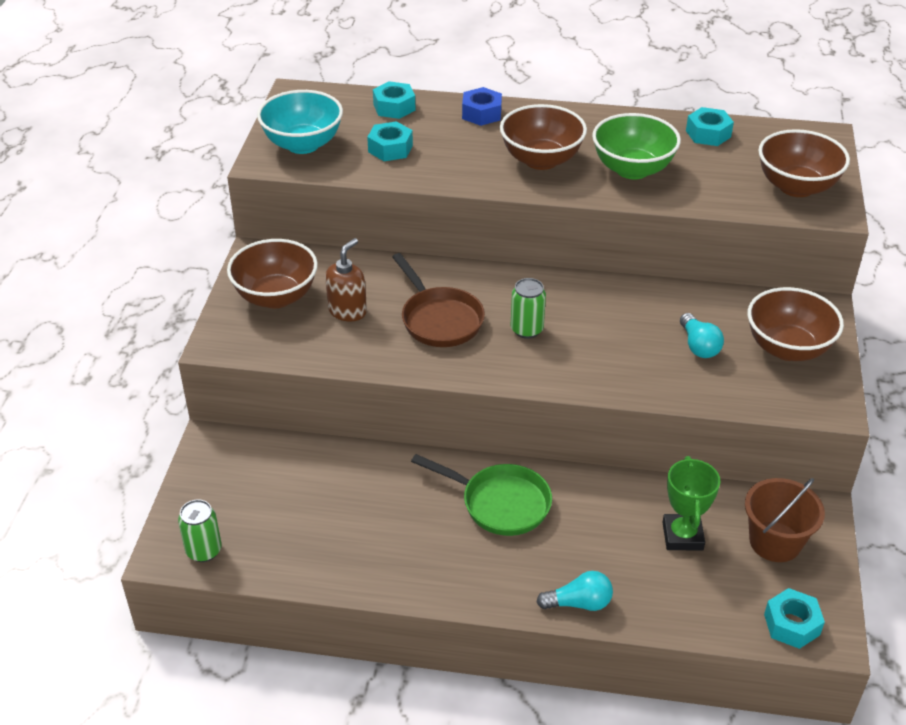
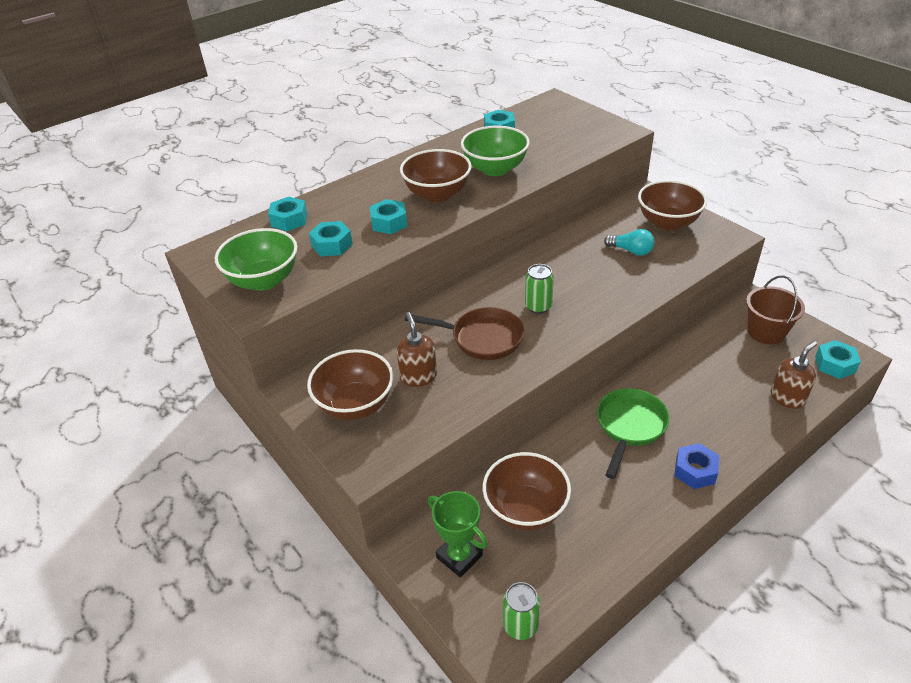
camera: 45 degrees left, 0 degrees up
turquoise bowl [257,90,343,154] -> green bowl [215,228,297,291]
green pan [411,454,552,536] -> green pan turned 45 degrees counterclockwise [597,388,670,479]
blue nut [462,87,502,126] -> blue nut moved to [674,443,719,489]
turquoise light bulb [537,571,613,611] -> none
green trophy [663,456,720,550] -> green trophy moved to [428,491,488,578]
brown bowl [758,129,850,197] -> brown bowl moved to [483,452,571,530]
none -> turquoise nut [370,199,407,234]
none -> brown soap dispenser [771,341,817,409]

